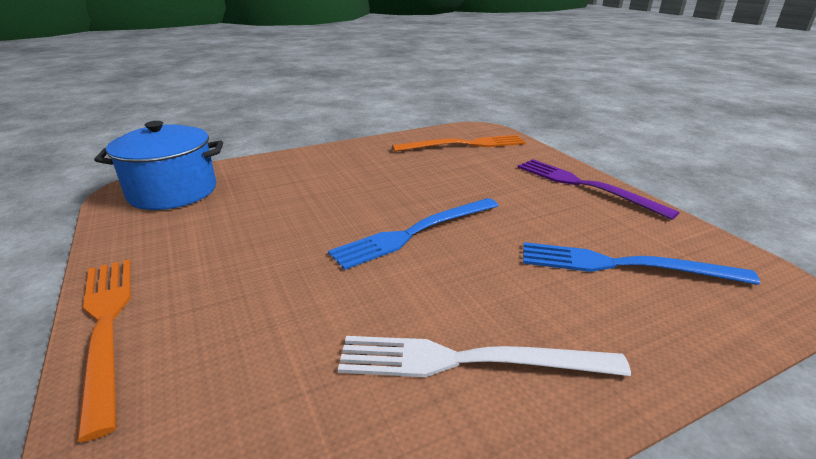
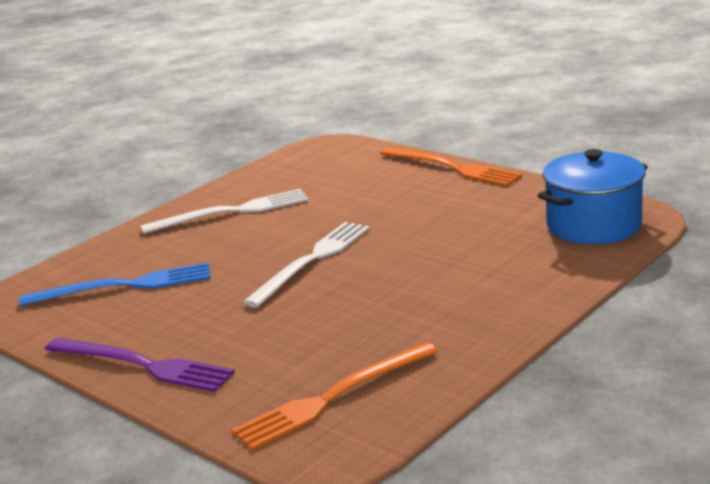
camera: 160 degrees right, 5 degrees down
blue fork [328,198,499,270] -> white fork [243,222,370,308]

